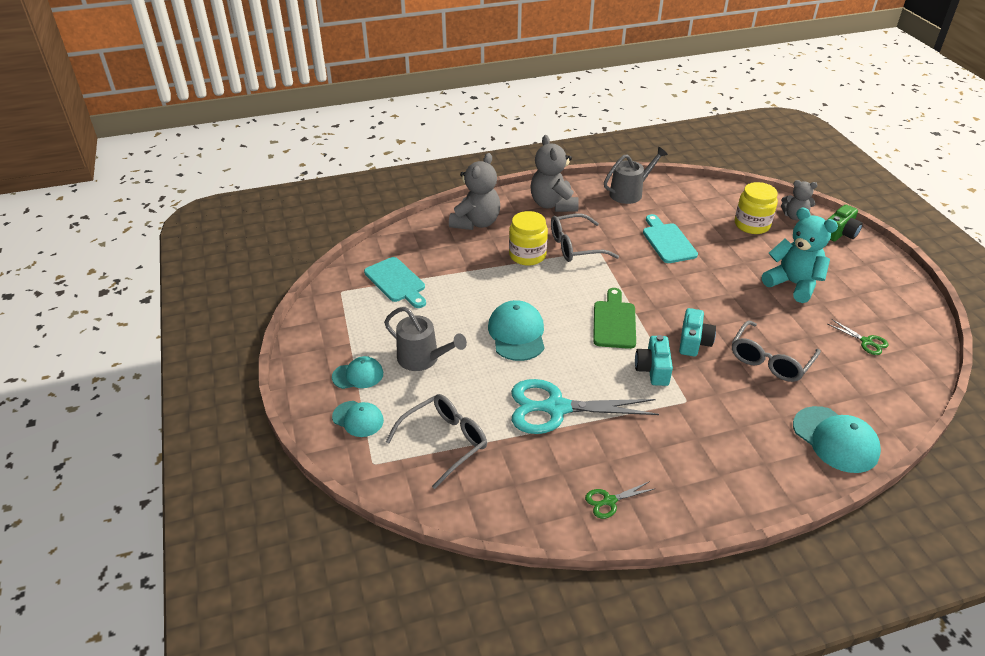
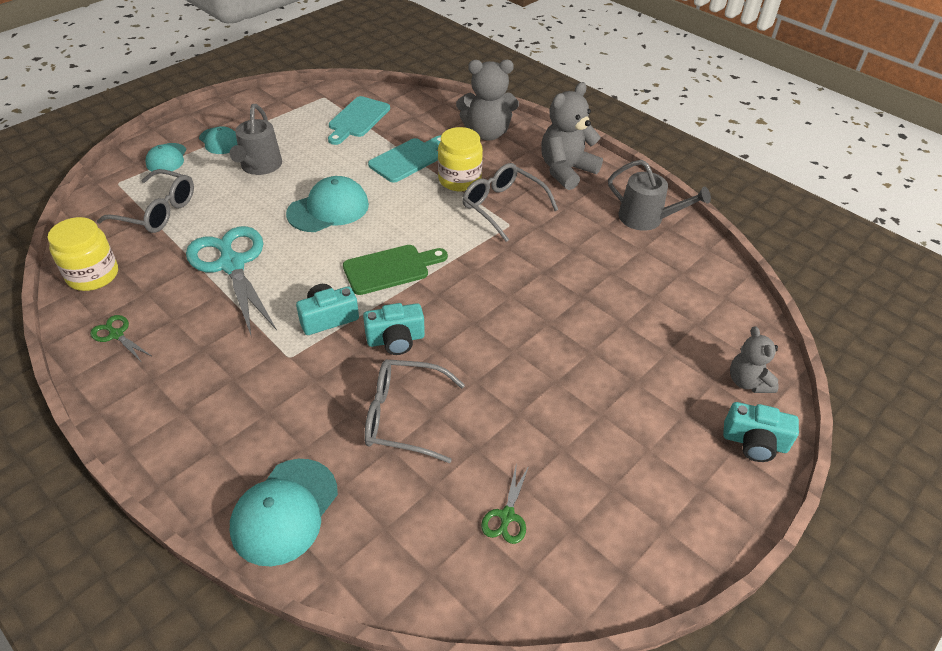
camera: 60 degrees right, 5 degrees up
turquoise cutting board [643,214,698,263] -> turquoise cutting board moved to [368,135,442,183]
yellow jar [735,182,778,234] -> yellow jar moved to [48,217,118,291]
turquoise teddy bear [762,207,838,303] -> none
green camera [827,205,863,242] -> turquoise camera [723,402,799,462]

